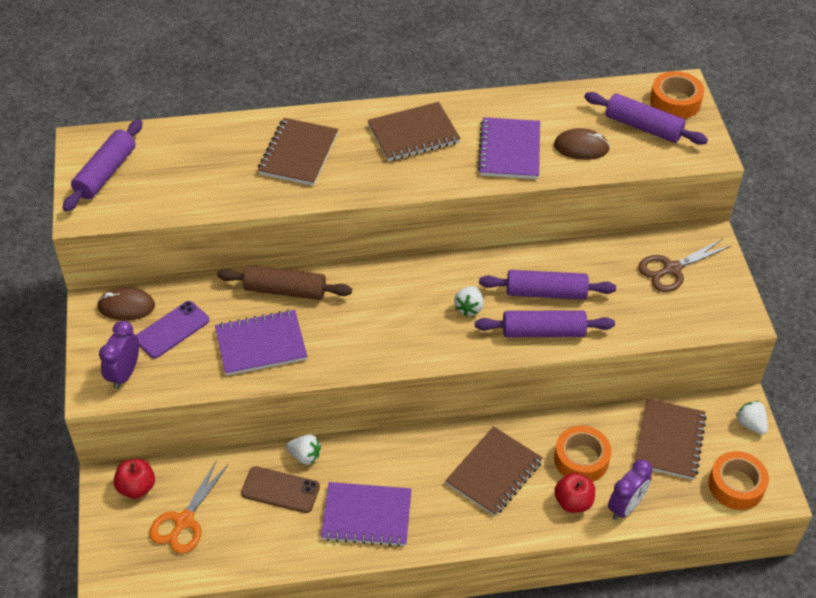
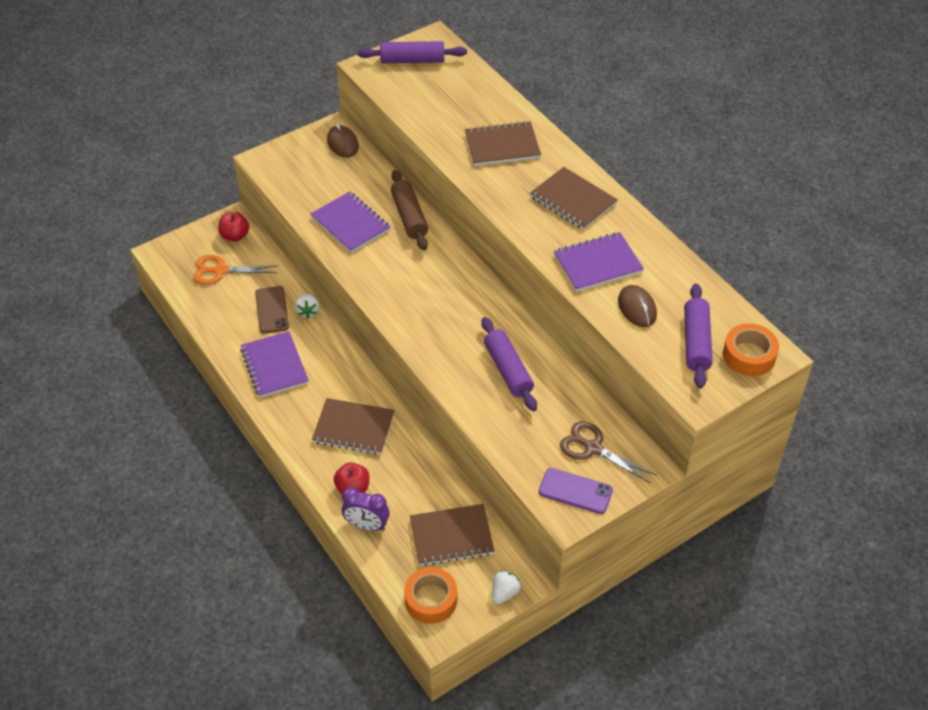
camera: 65 degrees right, 0 degrees up
purple clock [99,321,139,389] -> none
purple phone [136,301,209,359] -> purple phone moved to [539,468,613,514]
white strawberry [454,286,484,316] -> none
purple rolling pin [475,310,615,337] -> none
orange tape [554,426,611,482] -> none

